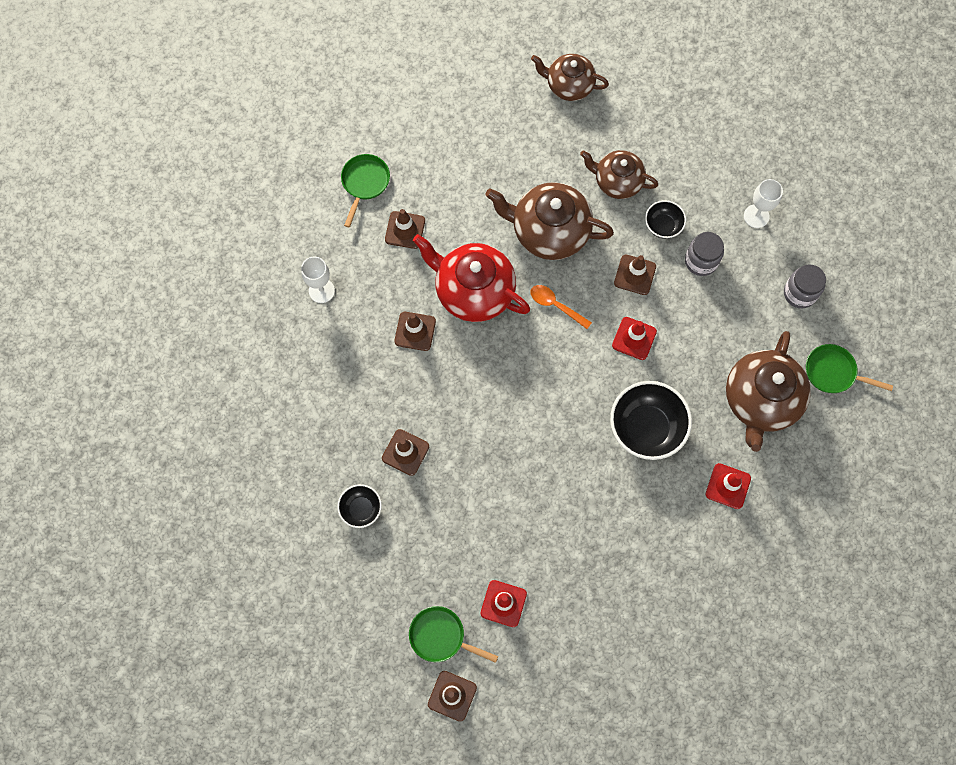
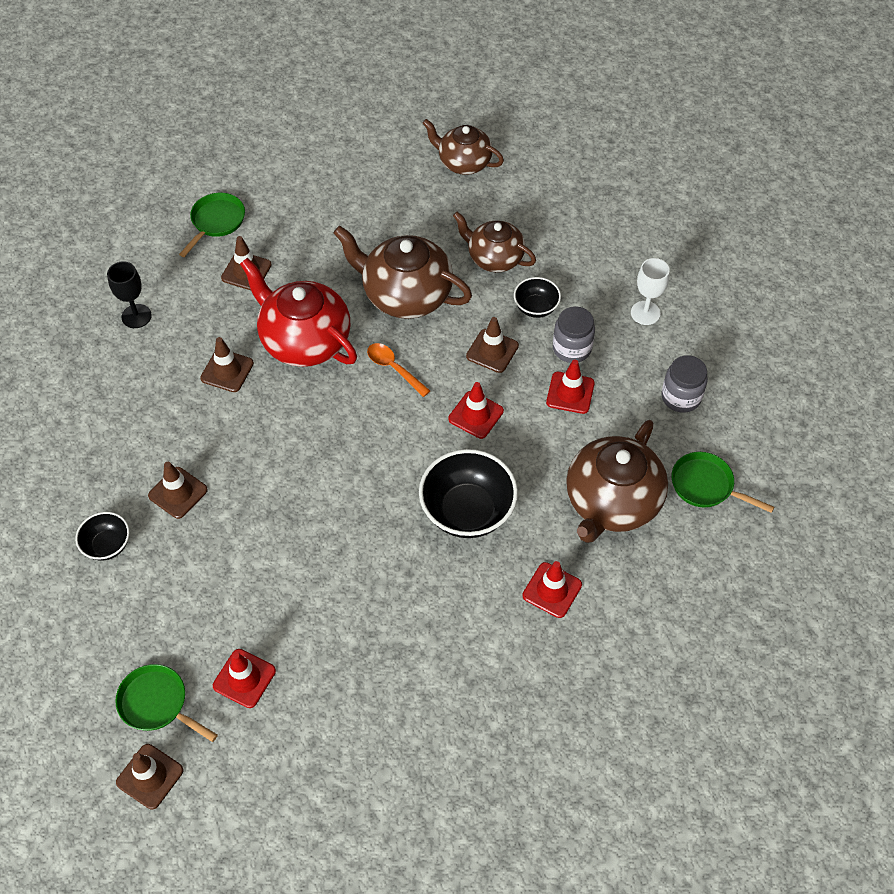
camera: 10 degrees right, 15 degrees down
white goblet [301,257,335,303] -> black goblet [107,261,152,328]
none -> red traffic cone [546,360,595,414]

